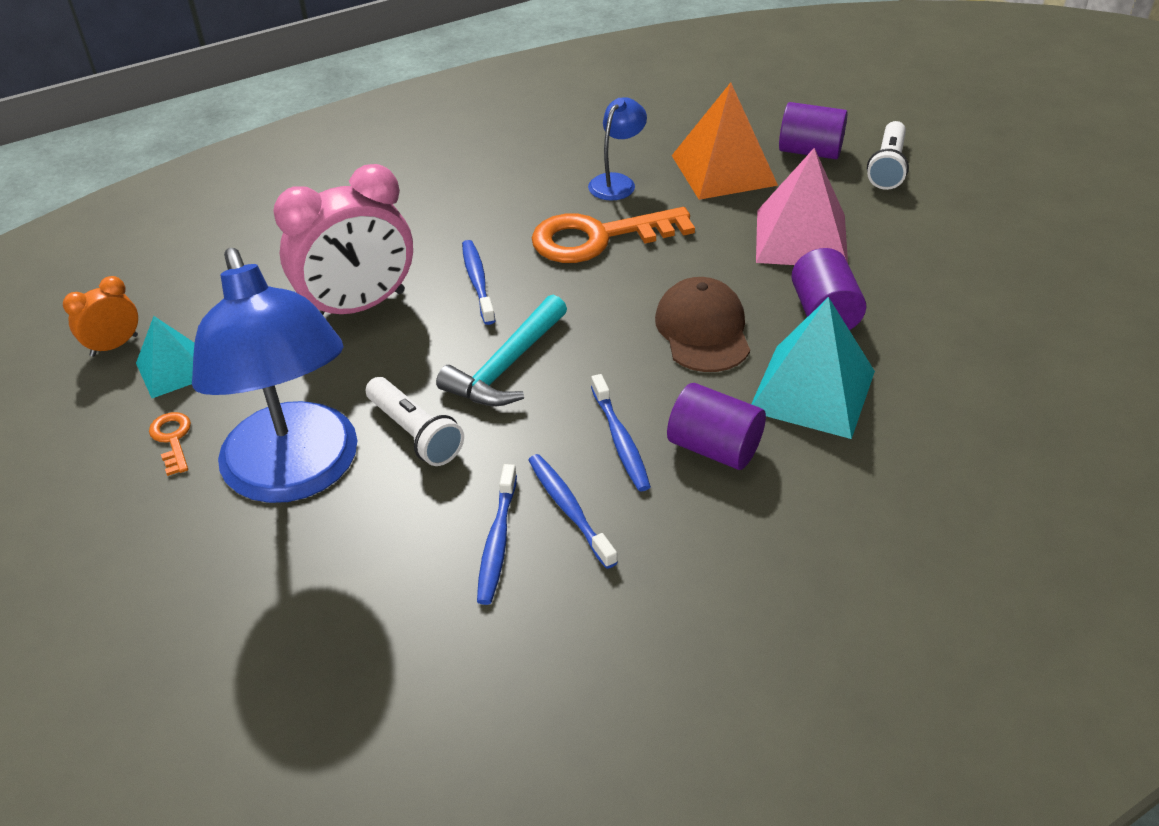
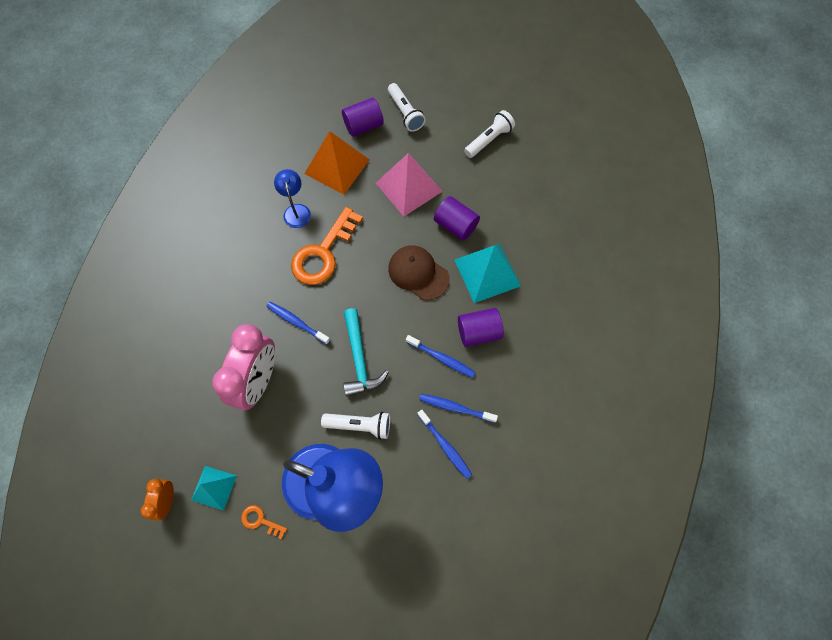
camera: 45 degrees left, 25 degrees up
none -> white flashlight [464,110,515,158]

